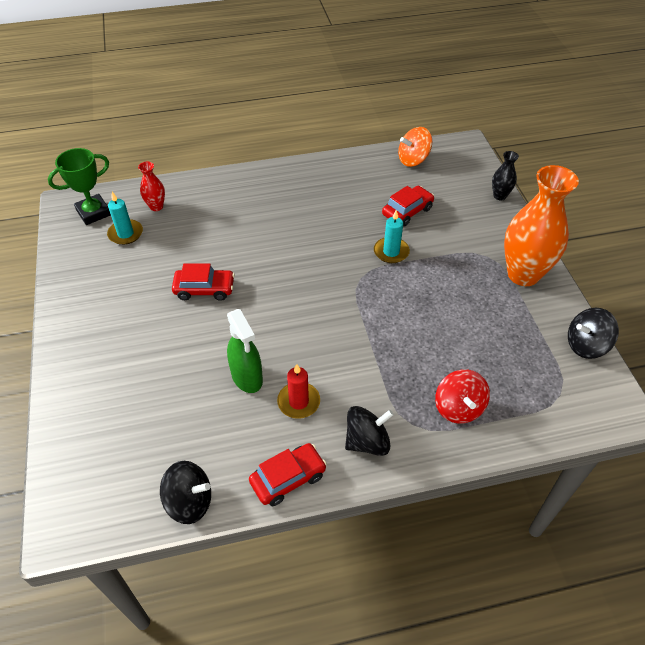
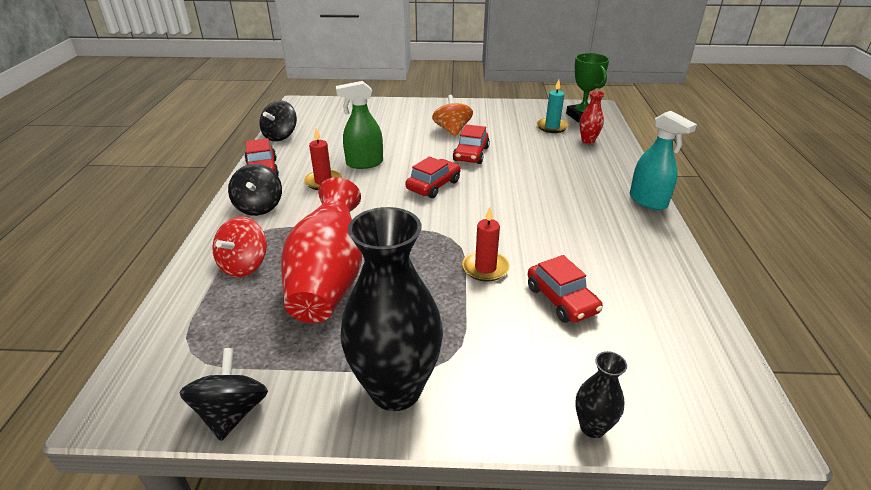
camera: 105 degrees right, 15 degrees down
turquoise candle [374,210,410,263] -> red candle [462,207,509,282]
orange spinning top [398,127,432,167] -> orange spinning top moved to [432,95,473,137]
red spinning top [435,369,490,424] -> red spinning top turned 75 degrees counterclockwise [212,216,267,277]
orange vase [504,165,579,286] -> black vase [340,207,443,411]
none -> red vase [281,177,362,323]
none -> red car [406,157,461,198]
none -> turquoise spray bottle [630,111,697,210]

